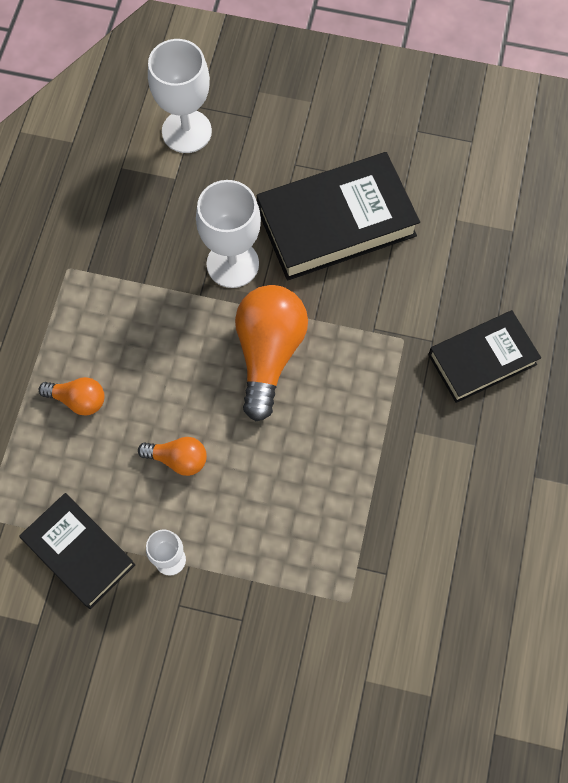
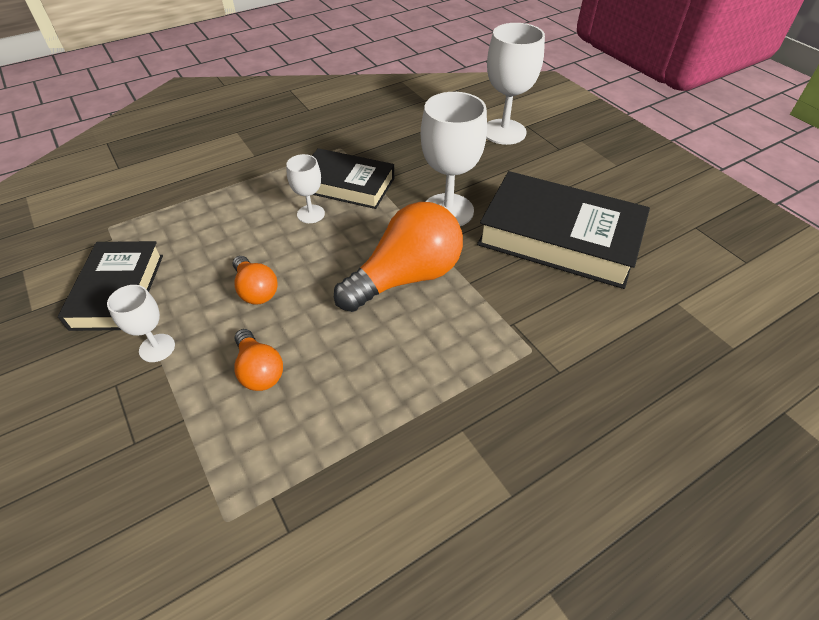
camera: 45 degrees right, 20 degrees down
orange light bulb [39,377,105,416] -> orange light bulb moved to [234,329,283,391]
black book [428,310,541,403] -> black book moved to [312,148,394,209]
none -> white goblet [286,154,325,223]

